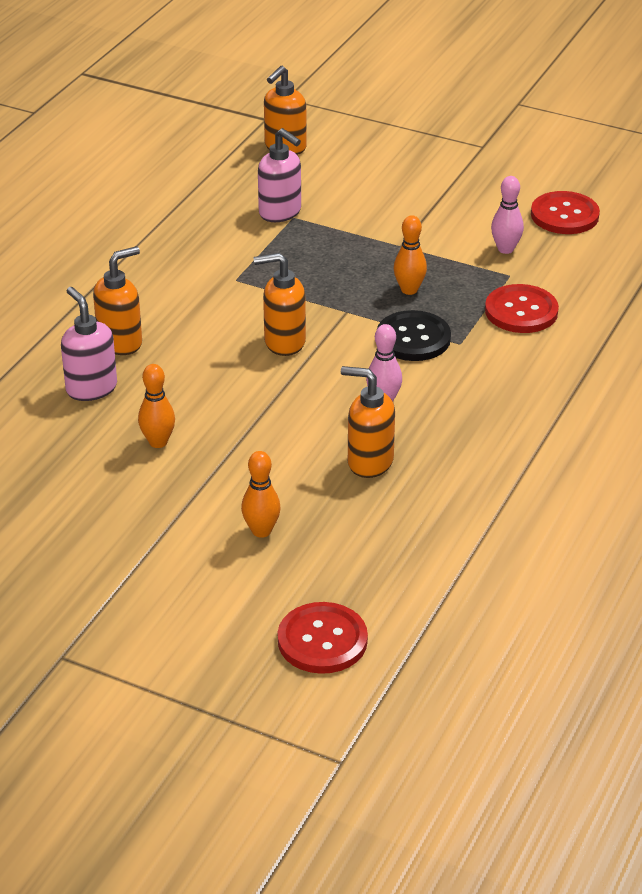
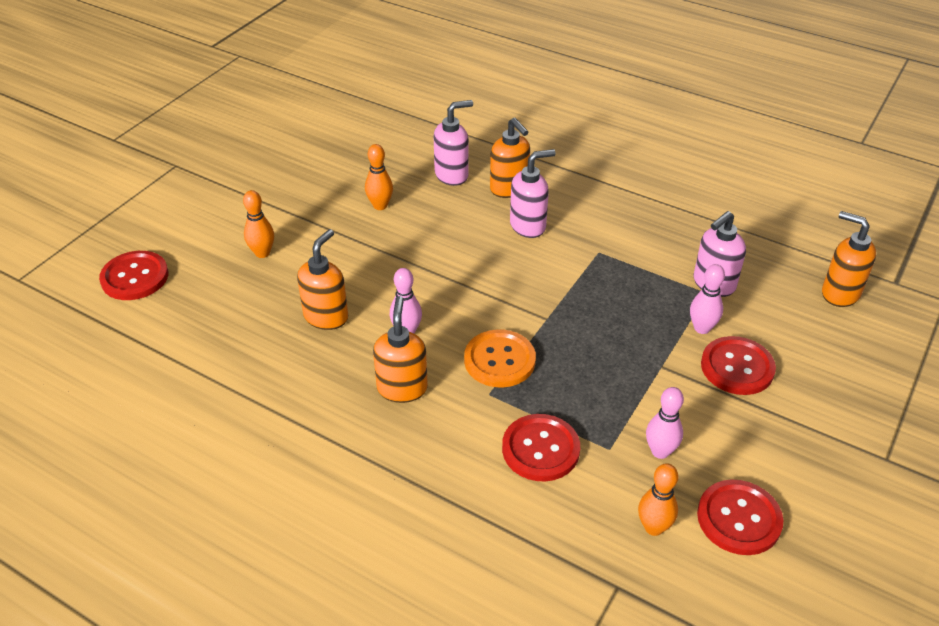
camera: 95 degrees right, 5 degrees up
orange soap dispenser [253,253,306,356] -> orange soap dispenser moved to [373,296,428,403]
black button [377,310,451,361] -> orange button [464,329,536,387]
orange bowling pin [394,215,427,295] -> orange bowling pin moved to [638,463,678,536]
none -> pink soap dispenser [510,149,556,238]
none -> pink bowling pin [690,264,725,334]
none -> red button [701,336,776,395]

